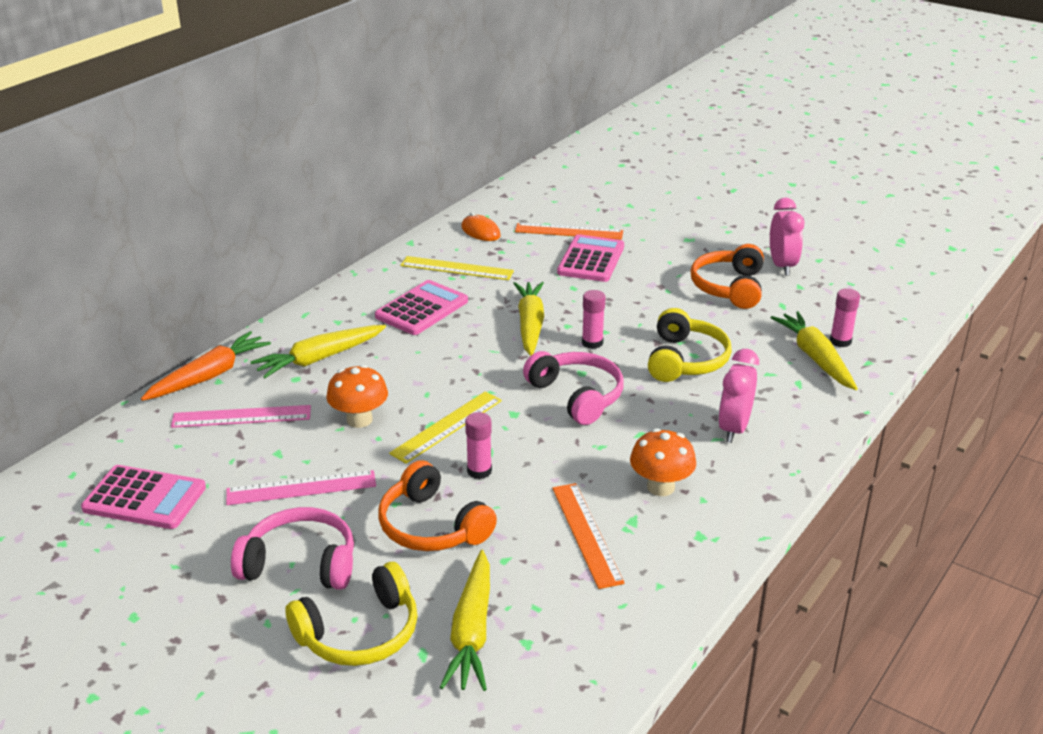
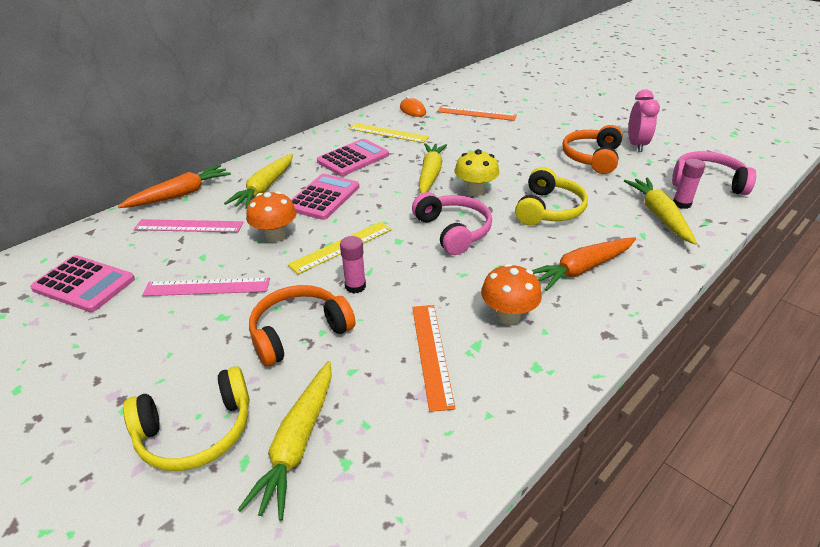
camera: 10 degrees right, 5 degrees up
pink headphones [231,507,354,590] -> pink headphones moved to [672,151,756,195]
yellow carrot [250,325,386,378] -> yellow carrot turned 45 degrees counterclockwise [224,154,293,209]
orange headphones [378,460,497,551] -> orange headphones turned 90 degrees clockwise [249,285,355,367]
pink calculator [557,234,624,282] -> pink calculator moved to [291,174,359,220]
pink glue stick [582,290,605,349] -> yellow mushroom [455,149,499,196]
pink clock [718,349,759,443] -> orange carrot [532,237,636,291]

